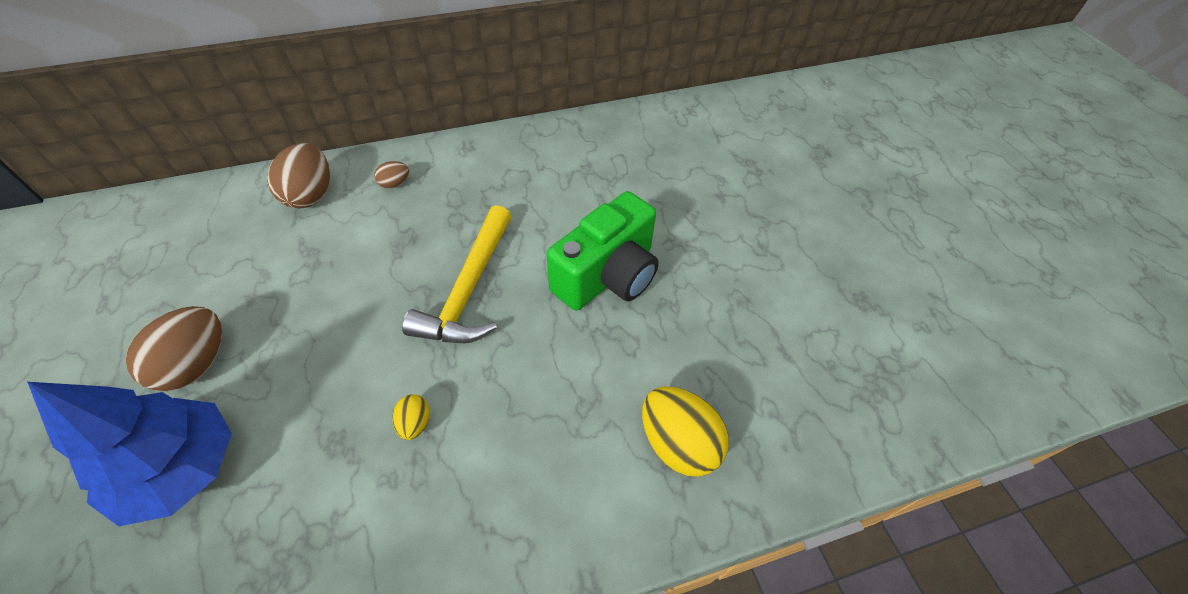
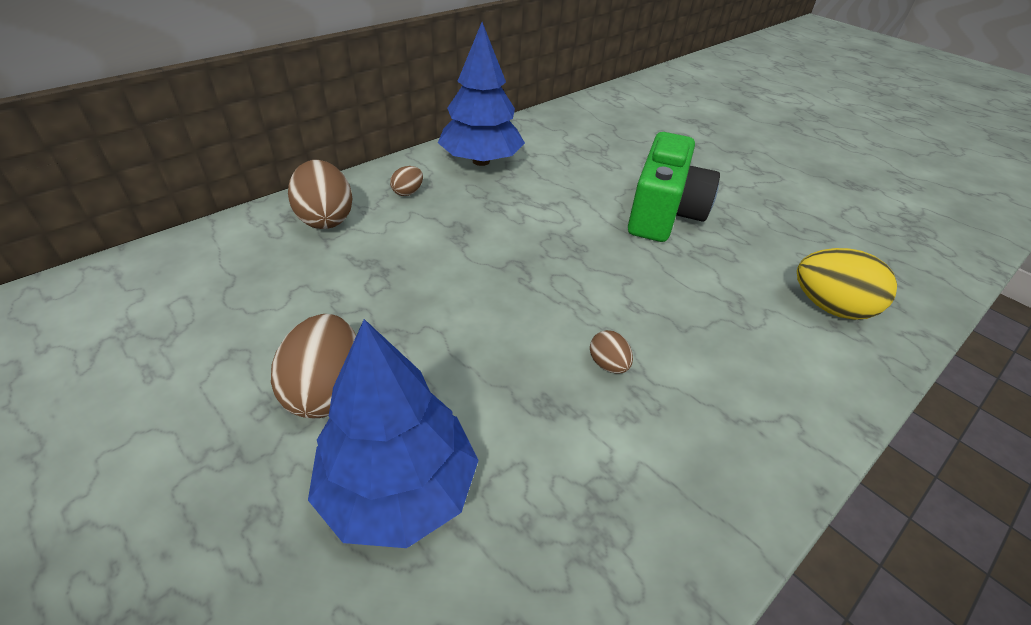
camera: 25 degrees left, 10 degrees down
yellow egg [393,394,430,440] -> brown egg [590,330,633,374]
yellow hammer [402,205,512,343] -> none
none -> blue tree [438,22,525,166]

